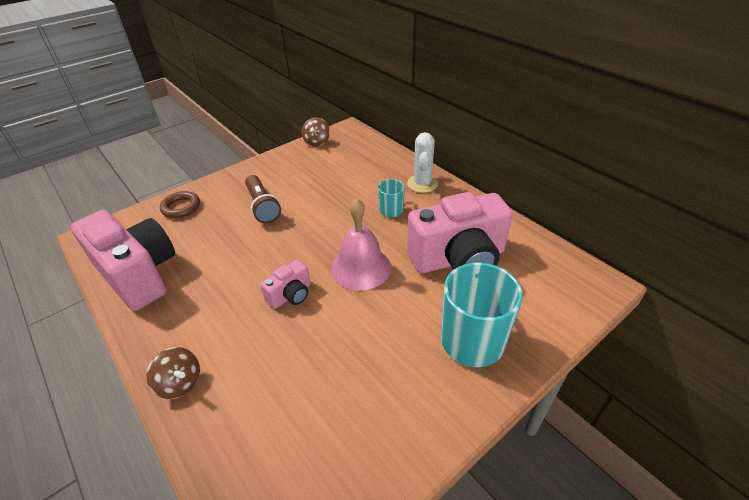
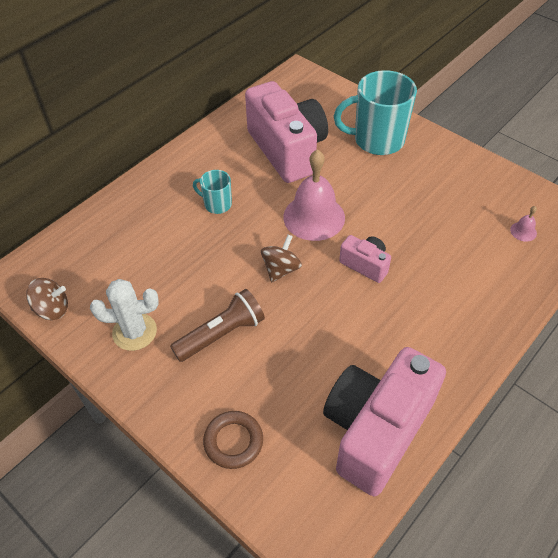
camera: 100 degrees left, 10 degrees up
brown spinning top [147,347,200,399] -> brown spinning top moved to [261,235,302,283]
white cactus [407,132,438,193] -> white cactus moved to [90,279,159,351]
none -> pink bell [510,206,537,242]

